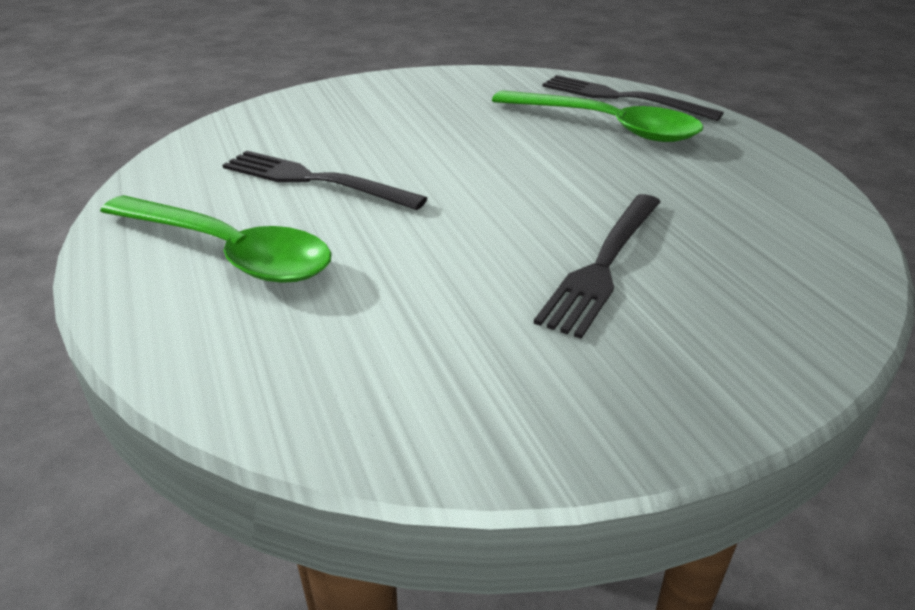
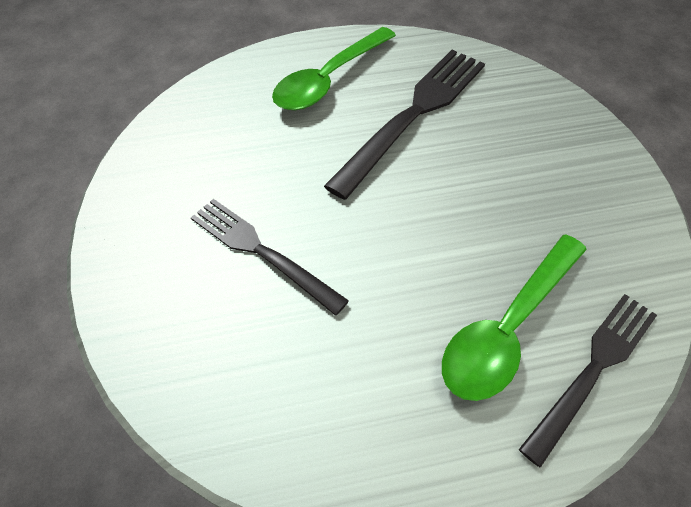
camera: 100 degrees right, 20 degrees up
black fork [222,150,427,210] -> black fork [324,50,485,200], size x1.52

